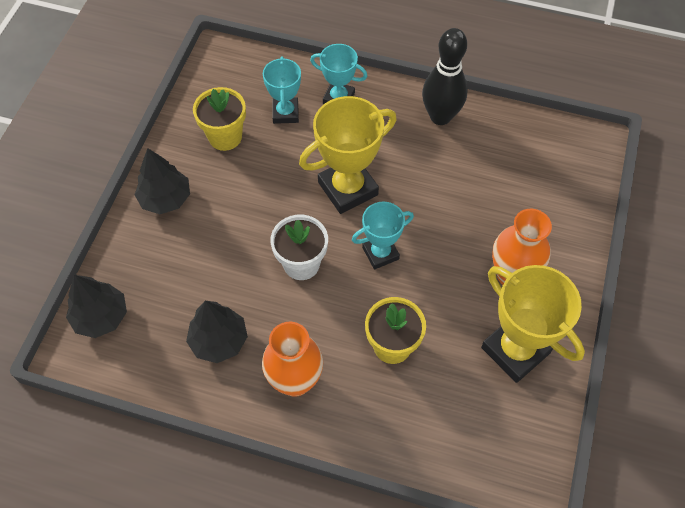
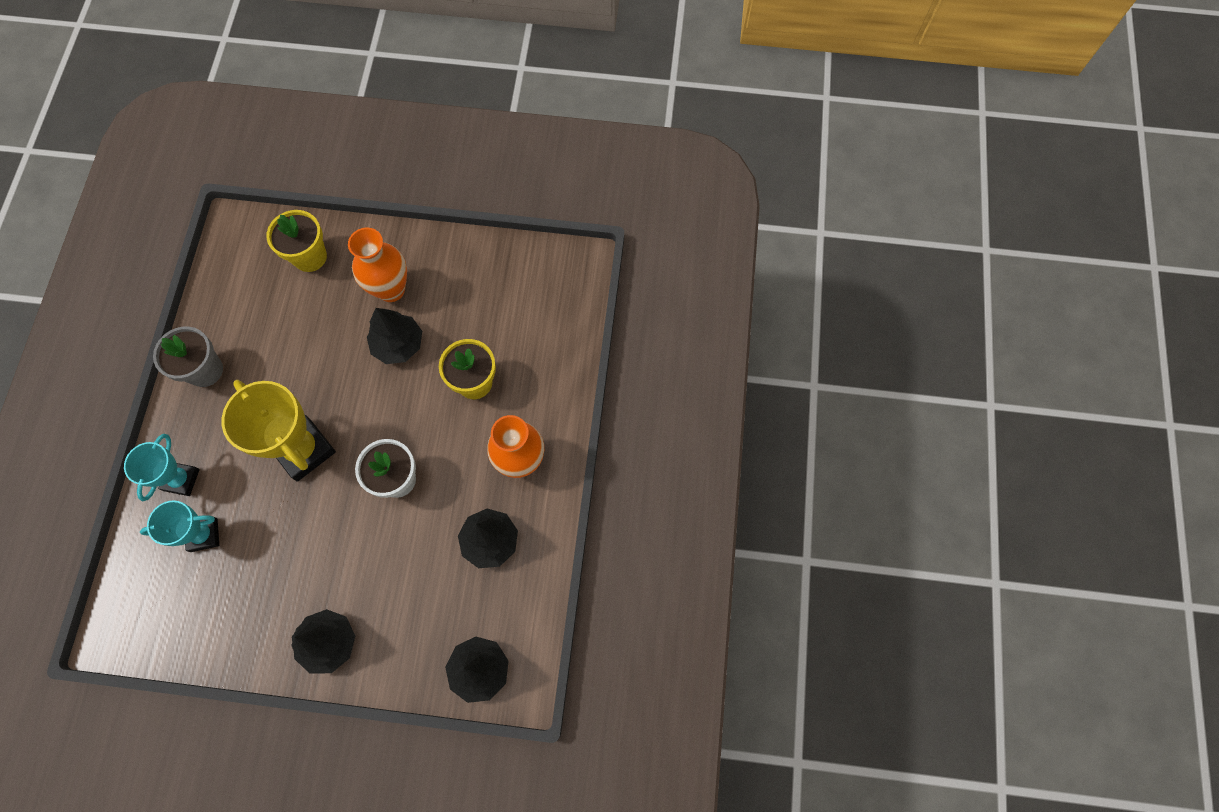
camera: 100 degrees left, 10 degrees up
yellow flower pot [193,87,246,151] -> yellow flower pot moved to [266,210,327,272]
turquoise trophy [352,201,414,270] -> none
black bowling pin [422,28,468,125] -> grey flower pot [153,326,223,387]
yellow trophy [481,265,585,383] -> none
none -> black tree [367,308,422,364]

